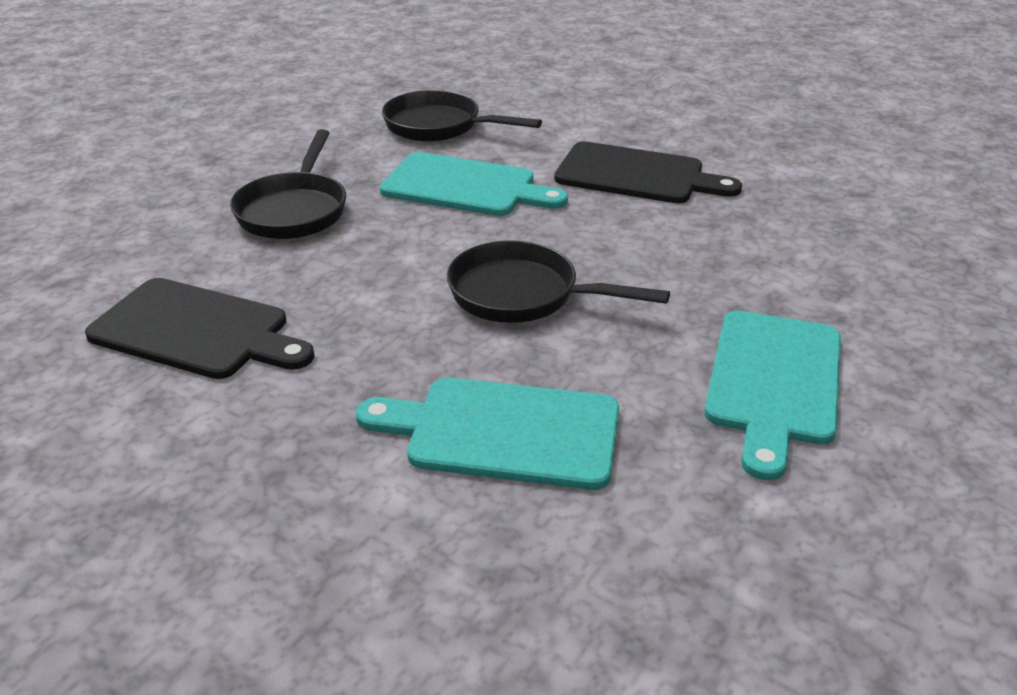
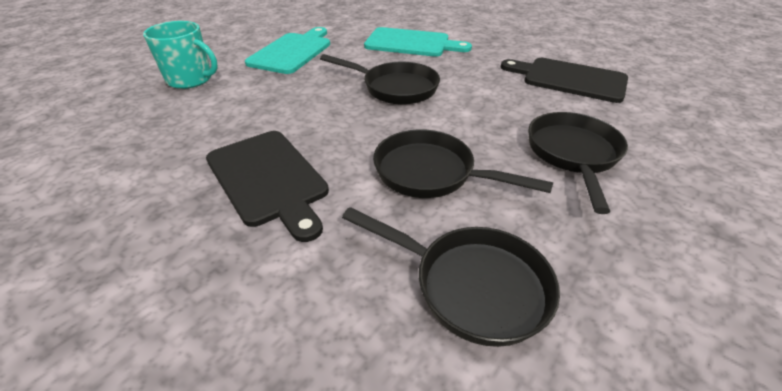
camera: 175 degrees left, 5 degrees up
turquoise cutting board [380,152,568,216] -> black pan [373,129,553,198]
black cutting board [555,141,742,203] -> black cutting board turned 150 degrees counterclockwise [206,131,329,242]
none -> turquoise mug [143,21,218,89]

